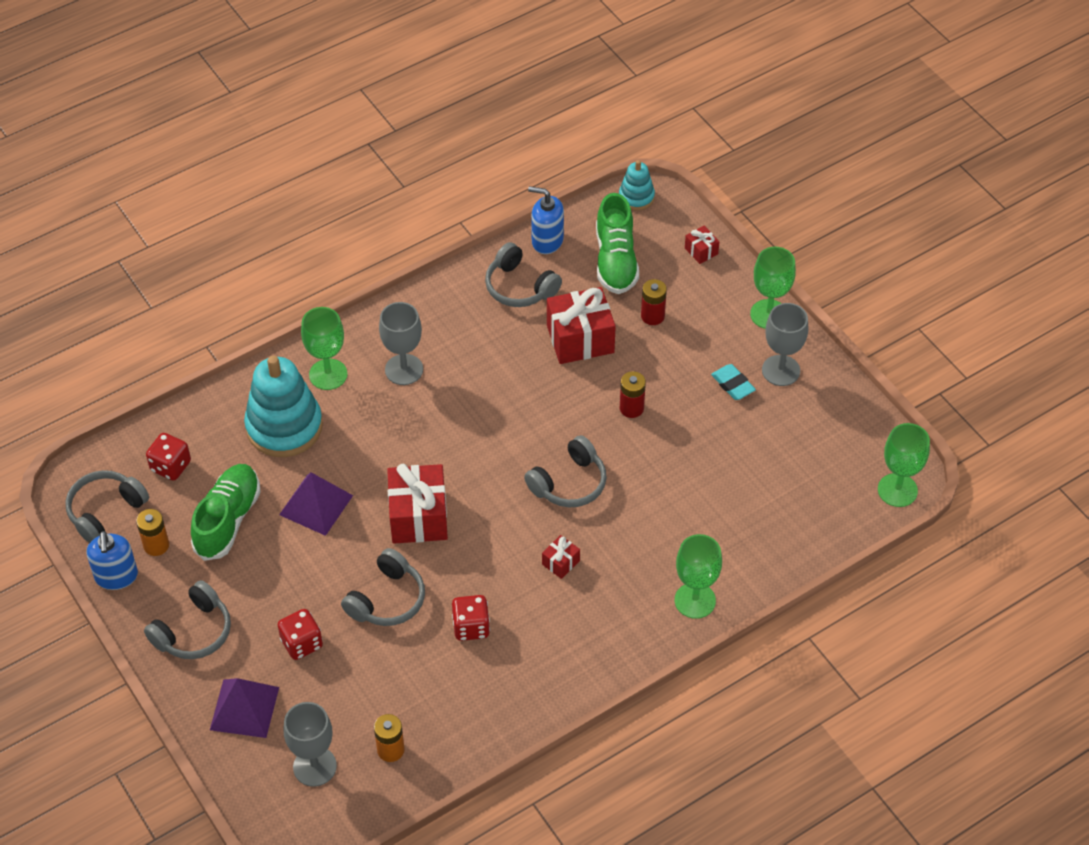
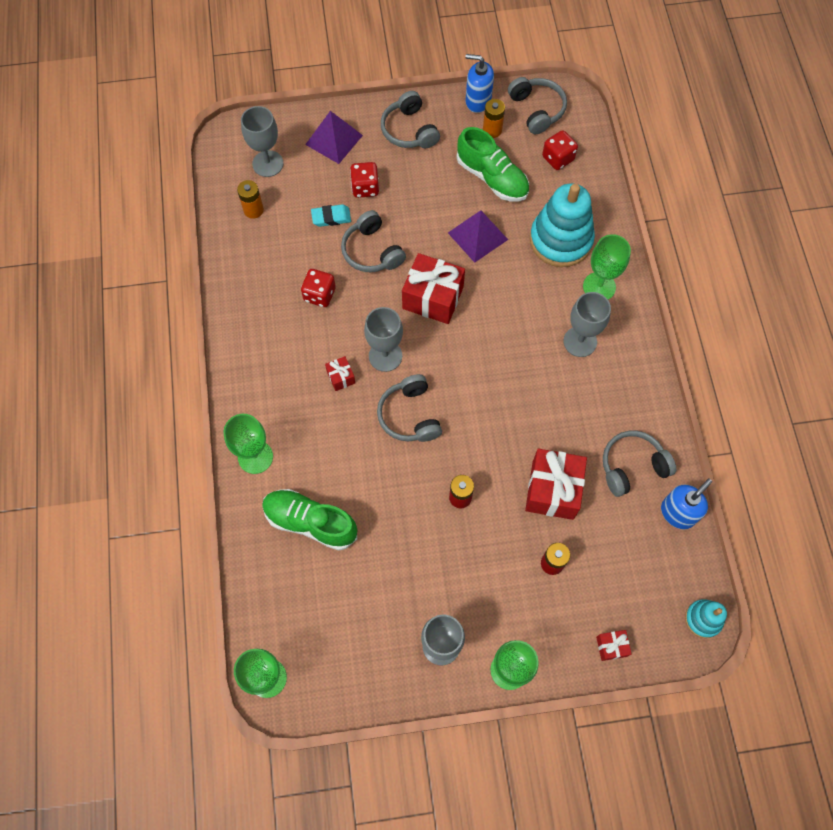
camera: 115 degrees right, 15 degrees up
green shoe [596,193,639,294] -> green shoe moved to [262,489,357,551]
turquoise eraser [711,364,756,400] -> turquoise eraser moved to [311,204,351,227]
none -> grey goblet [364,307,403,372]

